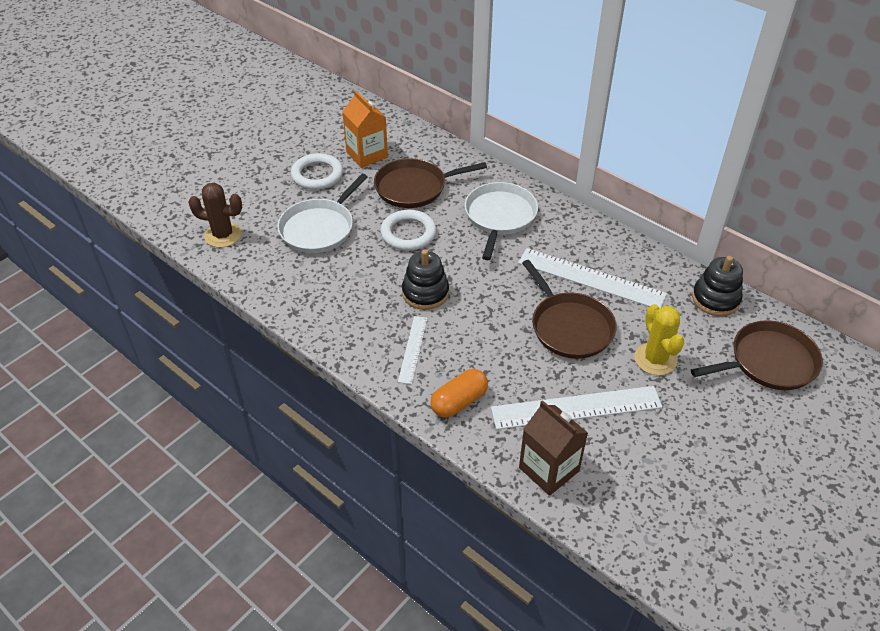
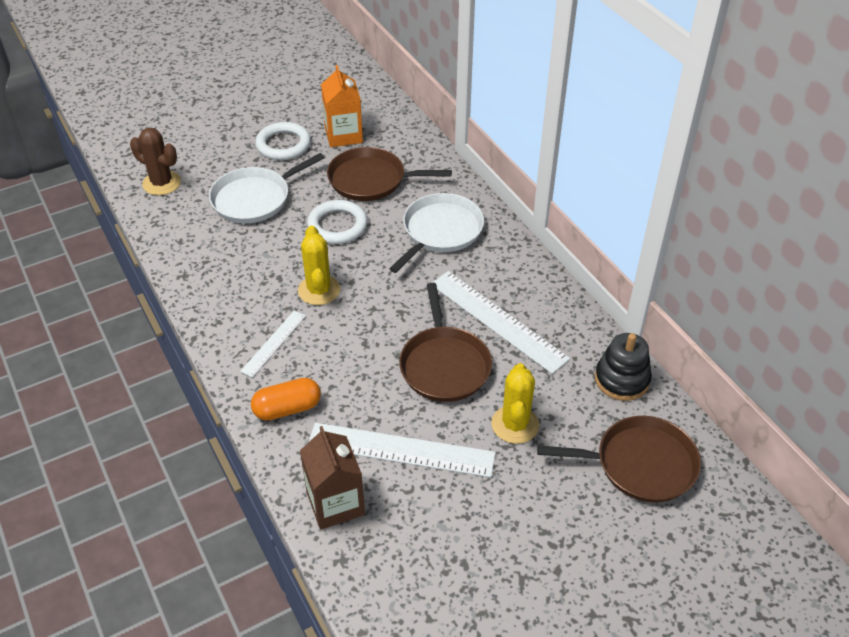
camera: 20 degrees right, 0 degrees up
black stacking toy [402,250,449,310] -> yellow cactus [298,226,340,305]

